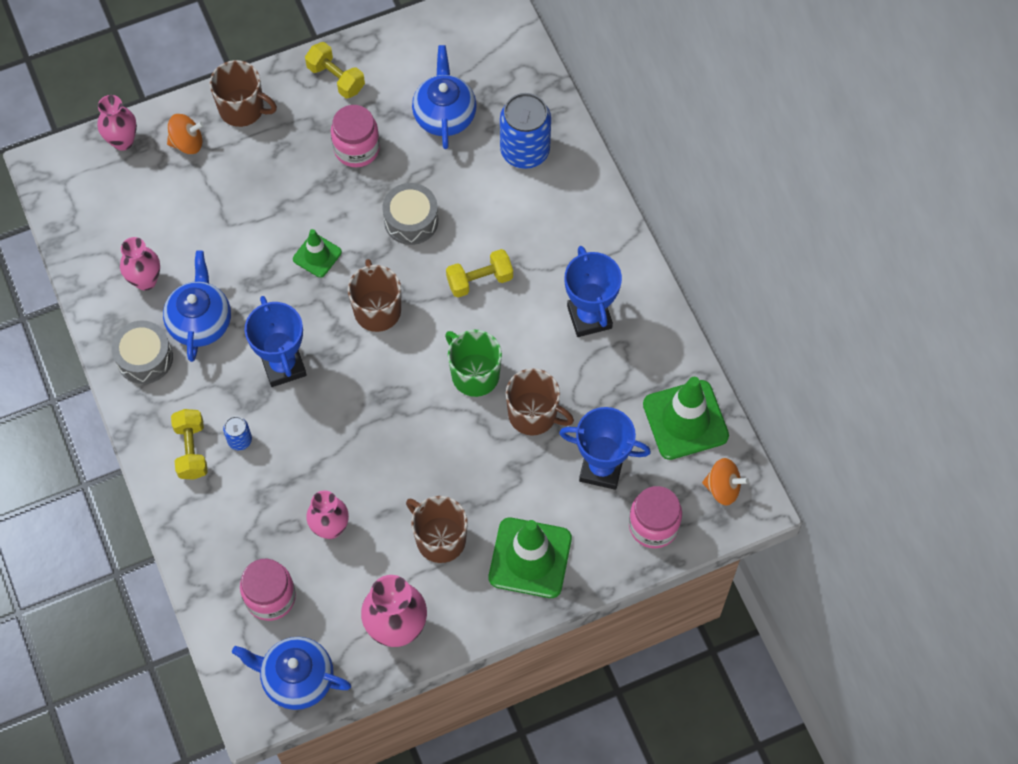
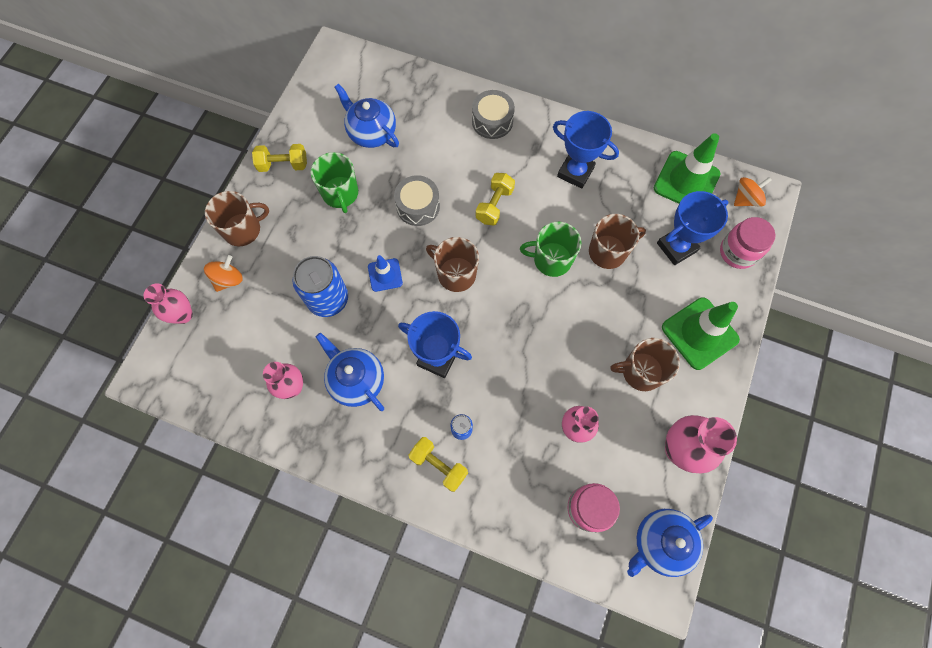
camera: 45 degrees left, 5 degrees up
grey drum [111,320,173,384] -> grey drum moved to [472,90,515,139]
green traffic cone [293,229,342,278] -> blue traffic cone [368,255,403,292]
pink jar [331,105,380,167] -> green mug [311,152,358,213]
blue can [500,93,551,169] -> blue can moved to [292,256,348,317]

